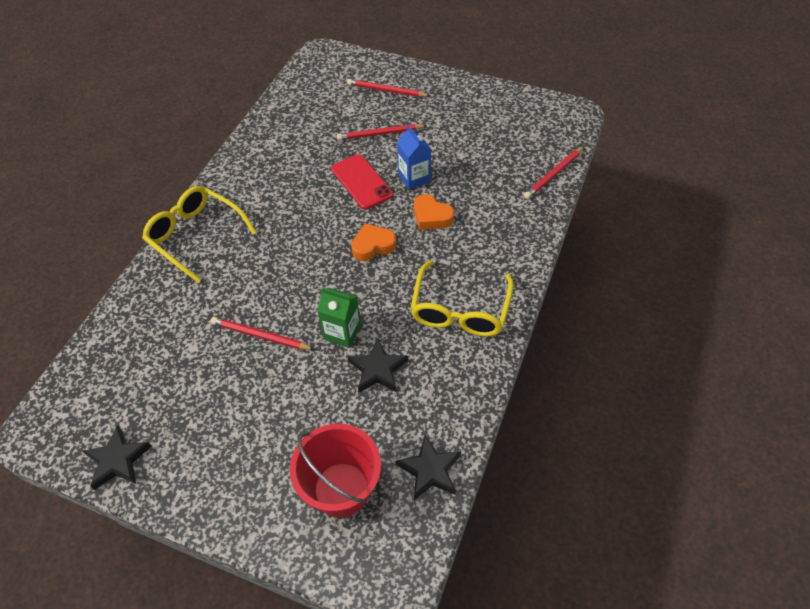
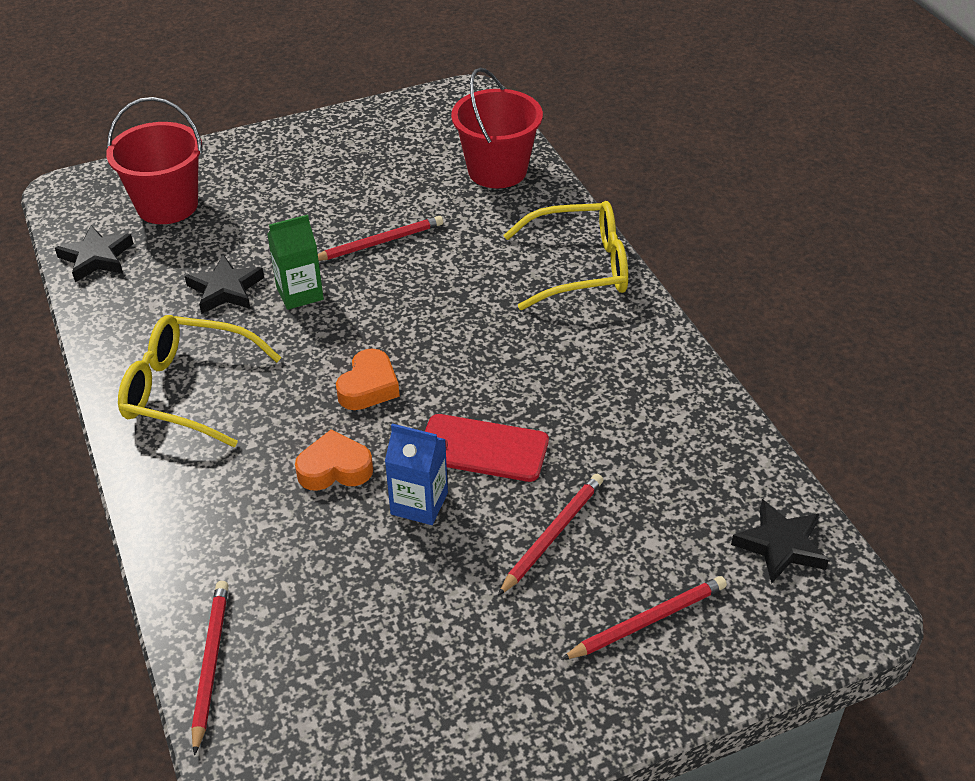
camera: 135 degrees right, 10 degrees down
black star [83,425,152,490] -> black star moved to [731,499,829,584]
yellow glasses [411,260,514,337] -> yellow glasses turned 45 degrees counterclockwise [118,315,281,447]
none -> red bucket [451,67,543,188]

